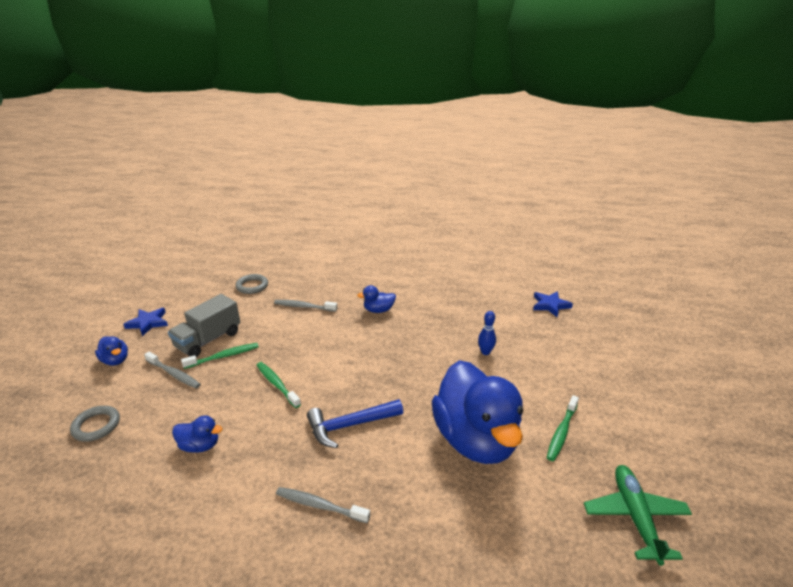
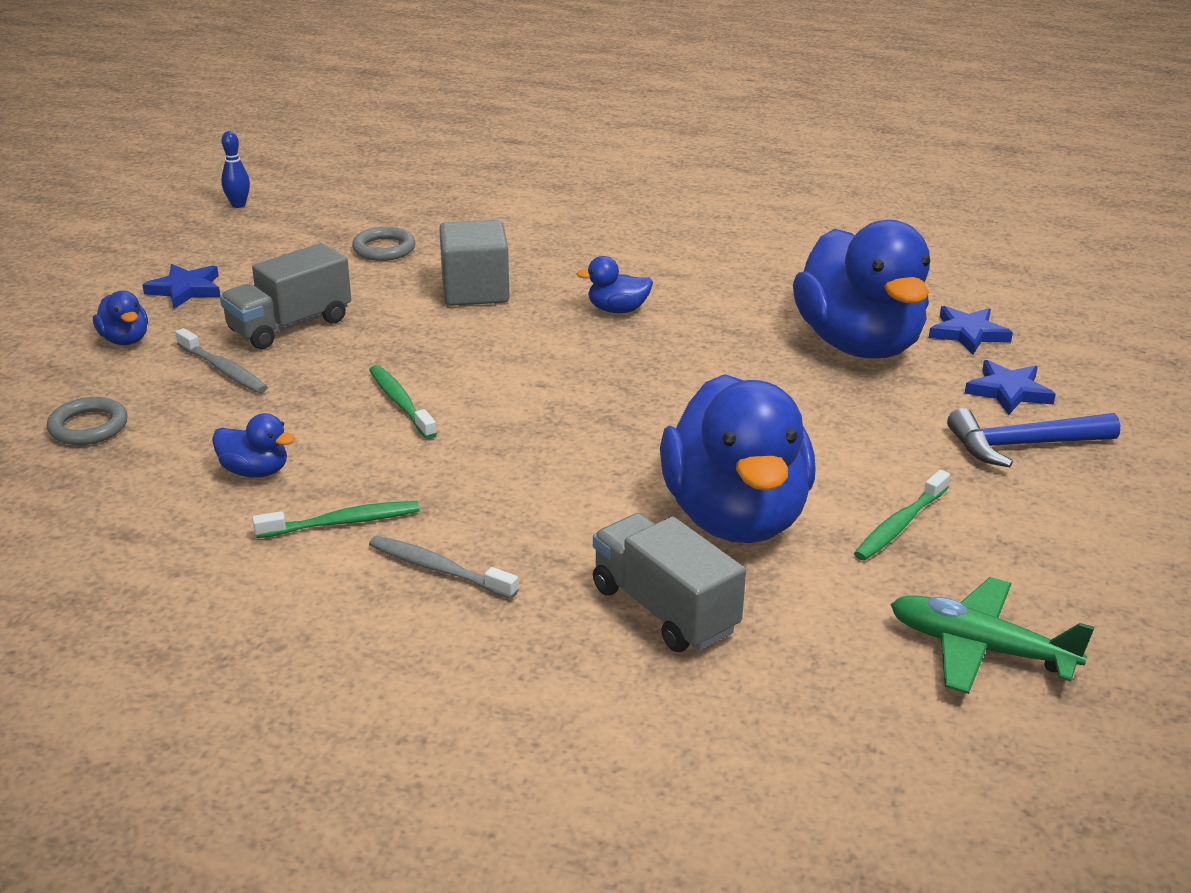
camera: 10 degrees right, 0 degrees up
green toothbrush [181,343,259,369] -> green toothbrush moved to [252,501,420,538]
grey toothbrush [274,300,337,312] -> grey cube [439,220,510,306]
blue hammer [307,399,403,448] -> blue hammer moved to [947,408,1120,467]
blue bowling pin [478,311,496,355] -> blue bowling pin moved to [221,131,250,208]
green plane [584,465,692,566] -> green plane turned 75 degrees counterclockwise [890,577,1094,694]
none -> grey truck [593,513,746,652]
none -> blue duck [793,220,930,358]
none -> blue star [965,360,1056,415]

